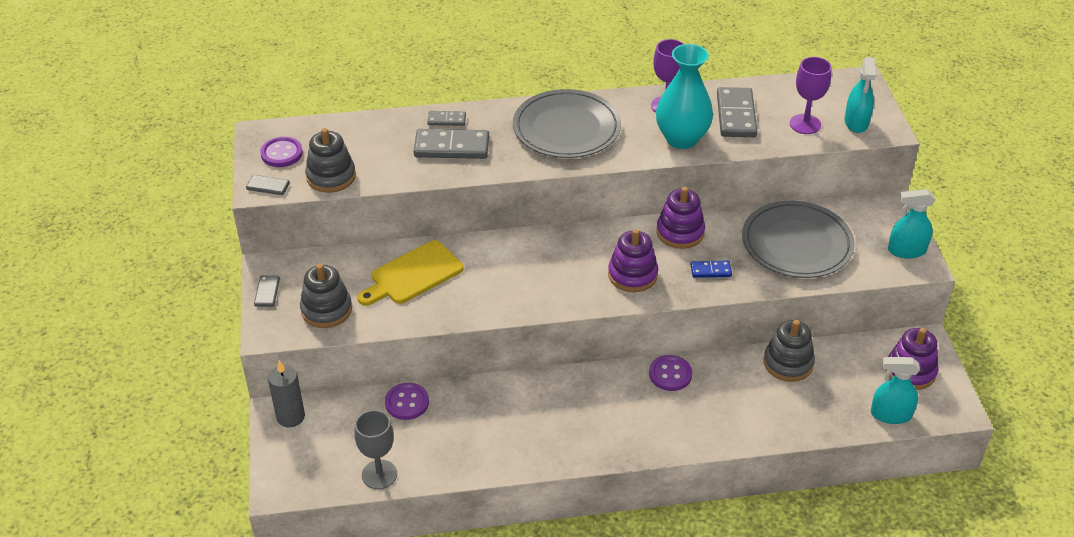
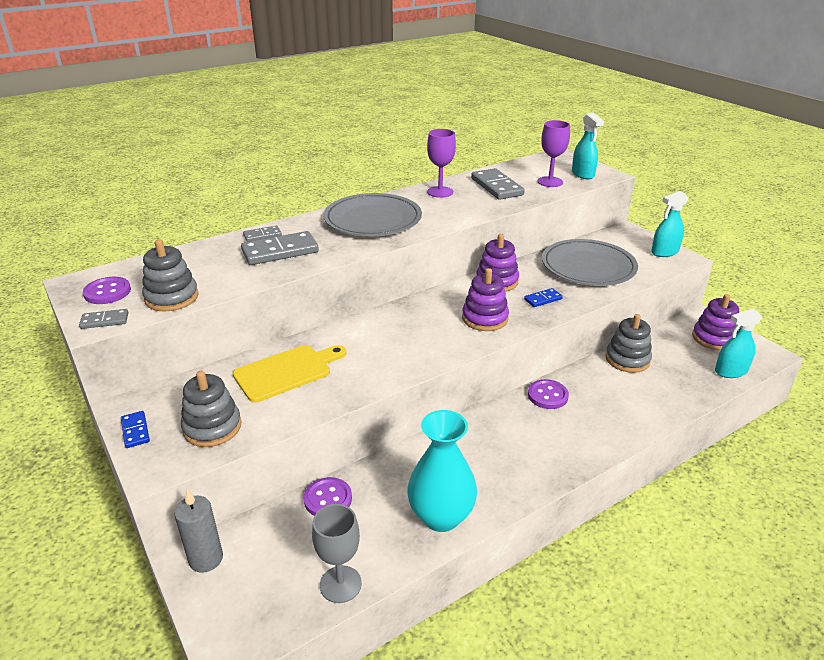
camera: 25 degrees left, 10 degrees down
grey domino [254,276,280,307] -> blue domino [121,411,150,448]
yellow cutting board [358,240,464,306] -> yellow cutting board turned 150 degrees counterclockwise [233,345,346,402]
turquoise vase [656,44,713,149] -> turquoise vase moved to [407,410,477,532]

